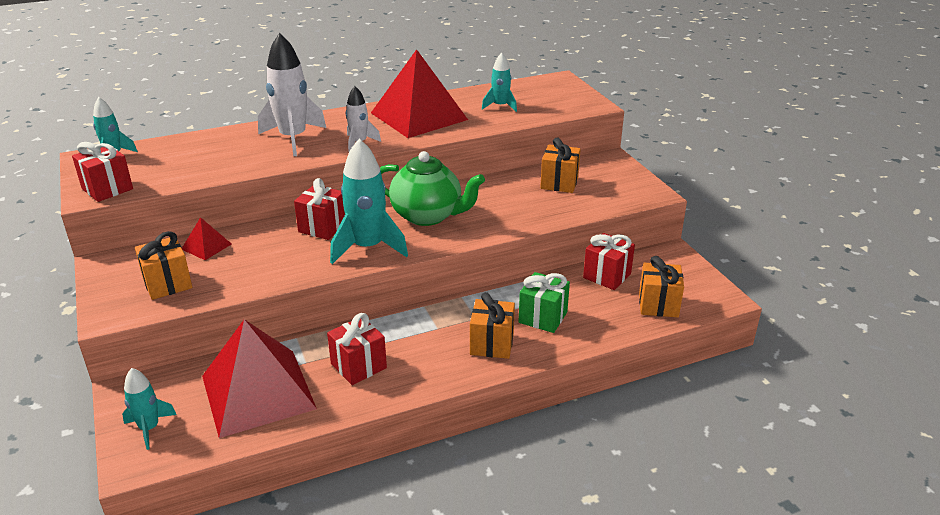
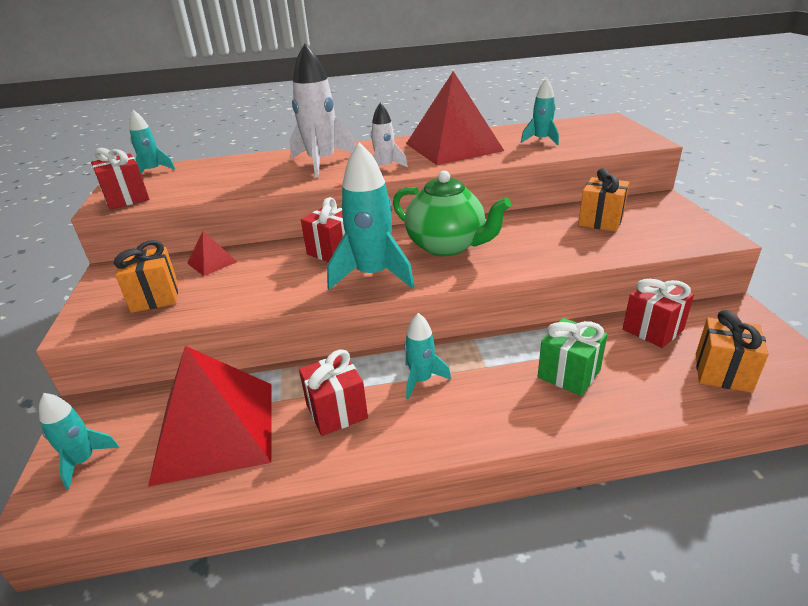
camera: 15 degrees right, 0 degrees up
orange gift [470,293,515,359] -> none
none -> turquoise rocket [404,313,451,400]

